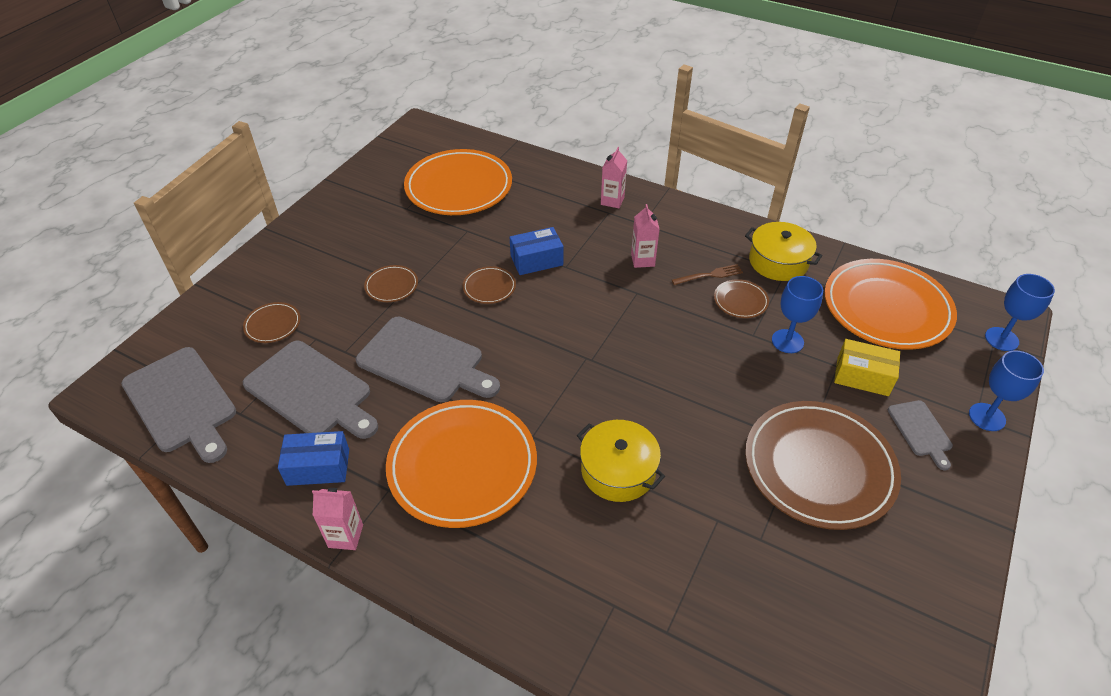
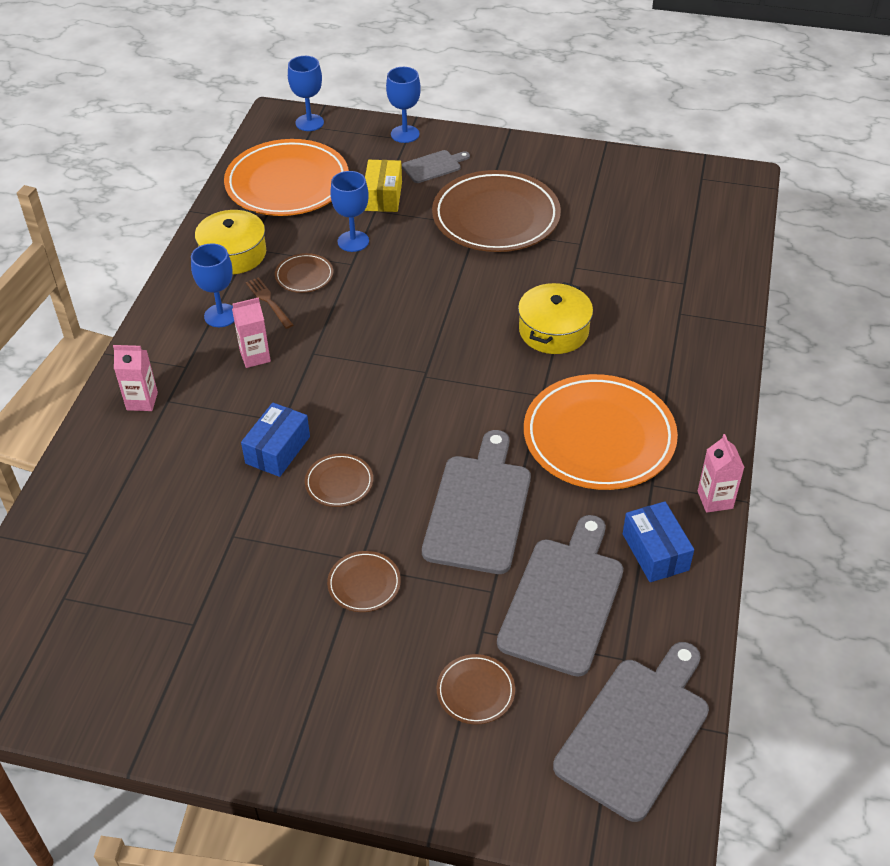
camera: 105 degrees left, 0 degrees up
orange plate [404,149,512,215] -> none
blue box [510,227,563,275] -> blue box turned 60 degrees clockwise [241,402,310,477]
none -> blue goblet [191,243,234,327]

